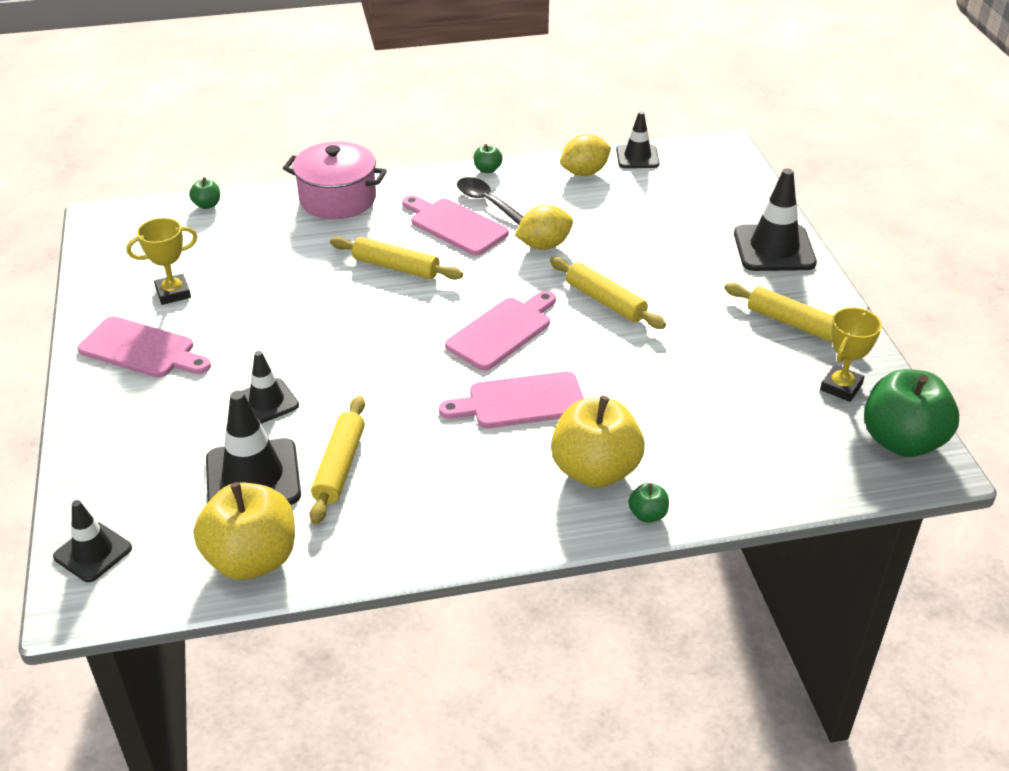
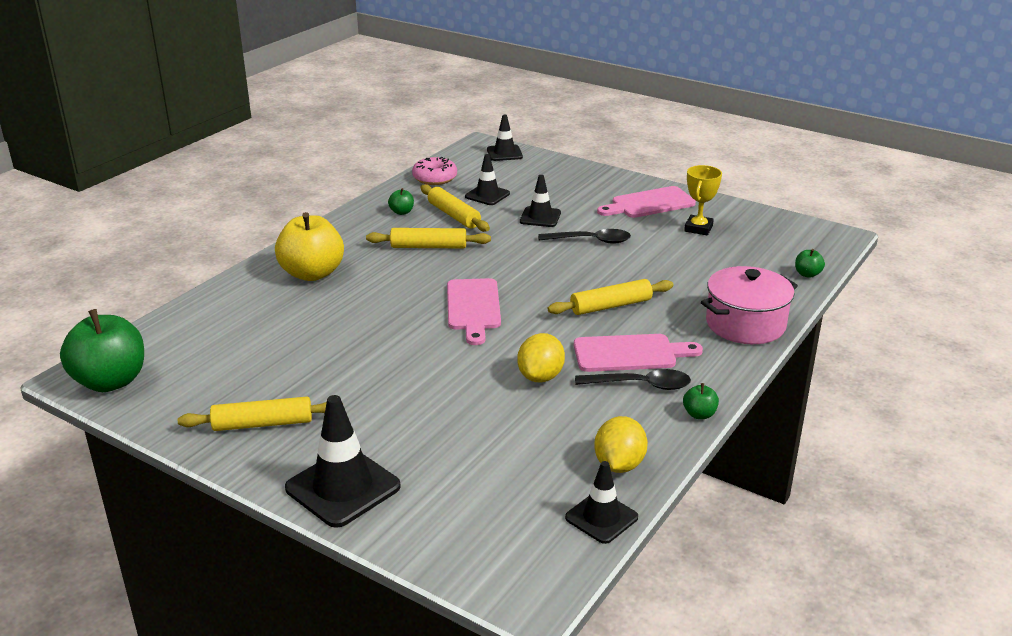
camera: 135 degrees right, 10 degrees down
yellow apple [194,482,295,580] -> pink donut [412,157,457,185]
black traffic cone [206,391,301,505] -> black traffic cone [465,154,510,205], size x0.61
pink cutting board [439,371,584,428] -> none
yellow rolling pin [550,257,666,329] -> yellow rolling pin moved to [366,228,491,249]
green apple [628,483,669,522] -> green apple moved to [388,188,414,215]
yellow trophy [820,307,882,402] -> none
none -> black spoon [538,229,631,244]

